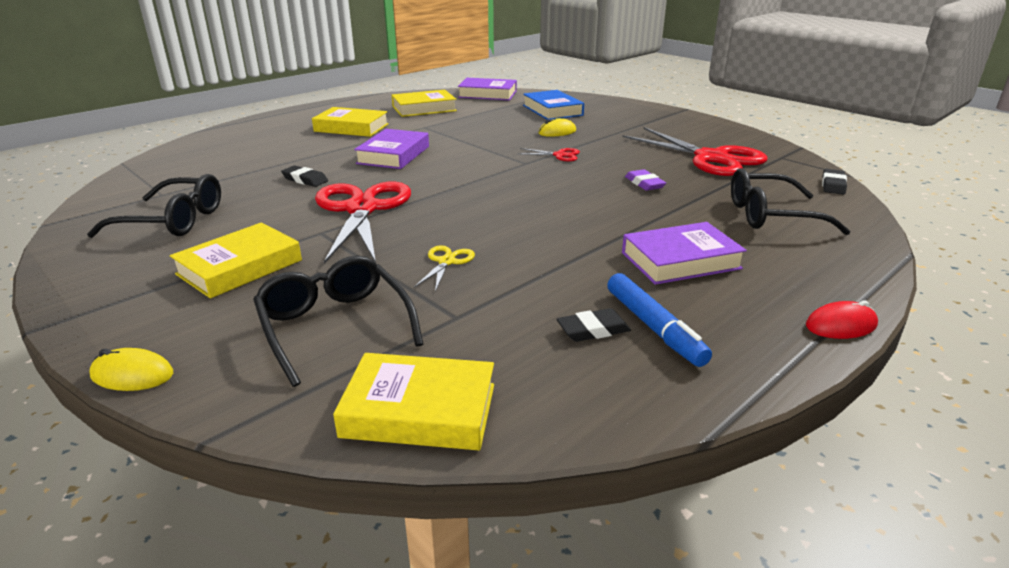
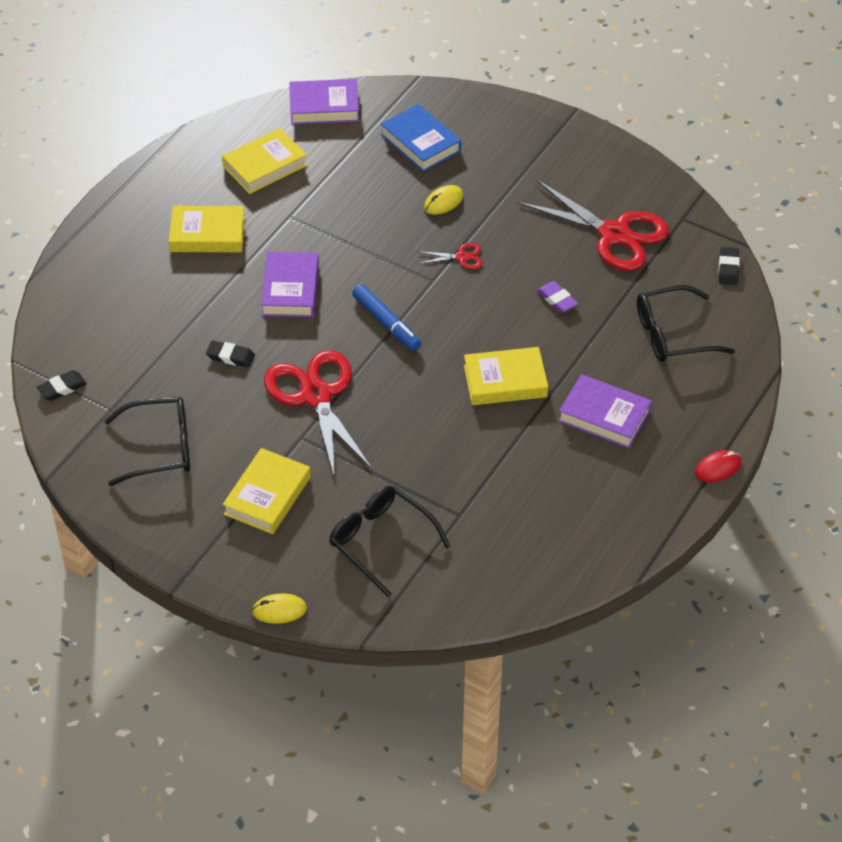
camera: 15 degrees left, 20 degrees up
yellow book [333,353,494,450] -> yellow book moved to [464,347,548,405]
yellow scissors [414,245,475,292] -> none
black eraser [557,308,631,342] -> black eraser moved to [37,370,87,401]
blue marker [607,273,712,367] -> blue marker moved to [352,284,421,350]
purple book [622,222,747,285] -> purple book turned 60 degrees clockwise [558,374,652,448]

